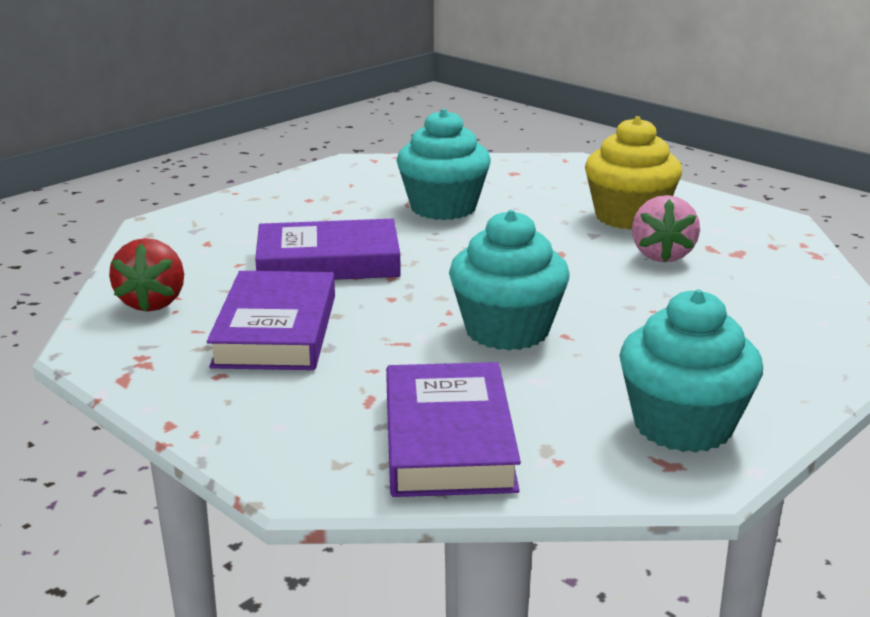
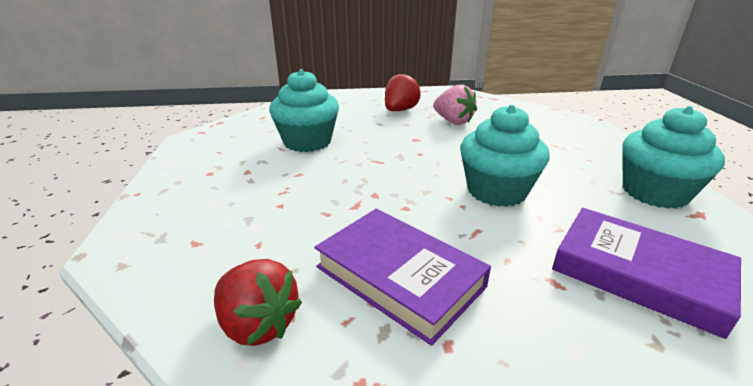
camera: 50 degrees left, 5 degrees up
purple book [255,219,401,280] -> none
yellow cupcake [585,116,682,230] -> red strawberry [385,73,421,111]

